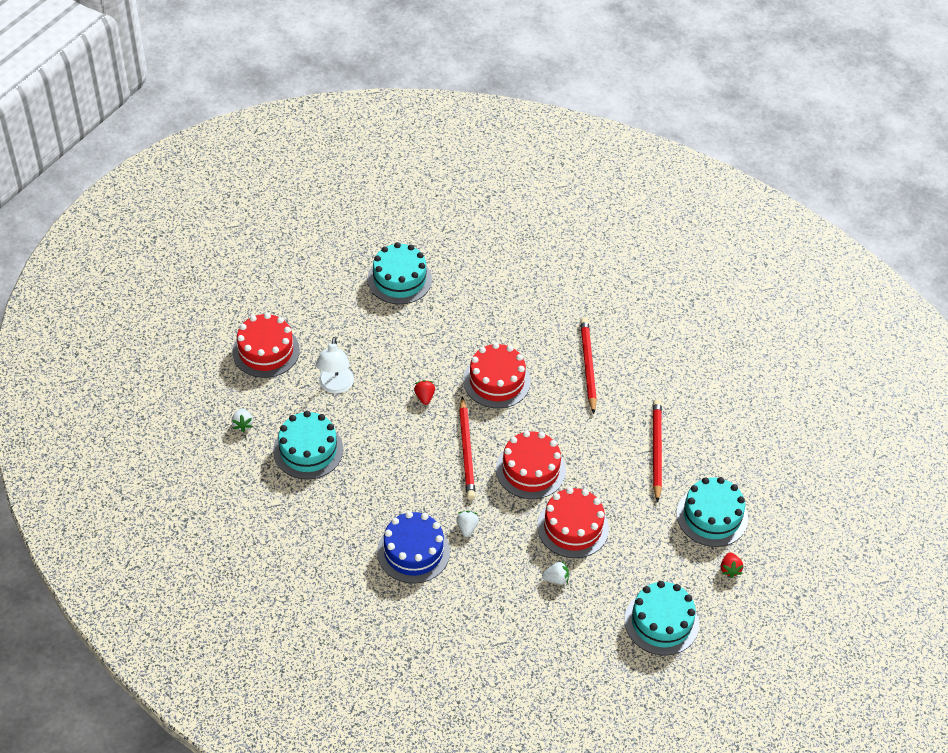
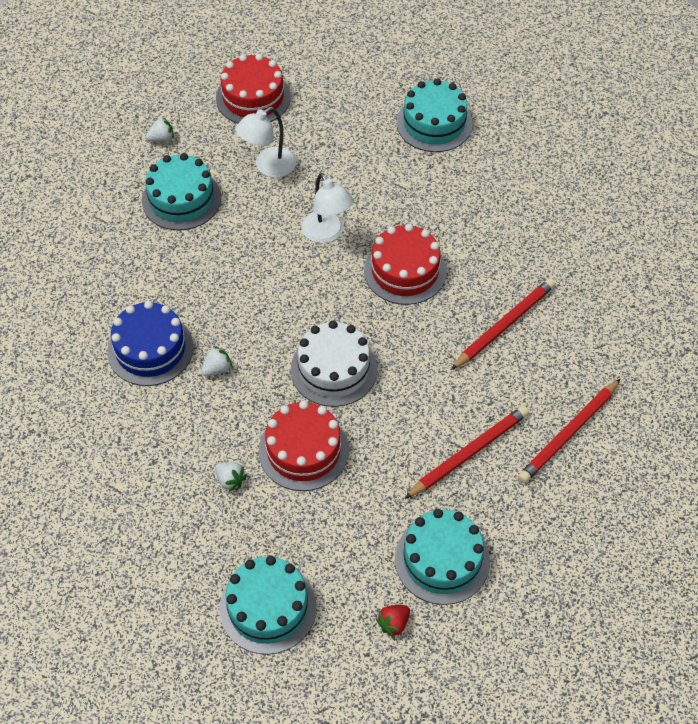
camera: 50 degrees right, 5 degrees up
white strawberry [232,408,253,432] -> white strawberry turned 150 degrees counterclockwise [146,117,174,142]
red strawberry [414,380,435,405] -> white lamp [302,173,353,243]
red pencil [459,396,476,500] -> red pencil moved to [518,379,621,483]
red cake [496,431,566,499] -> white cake [291,320,377,407]

